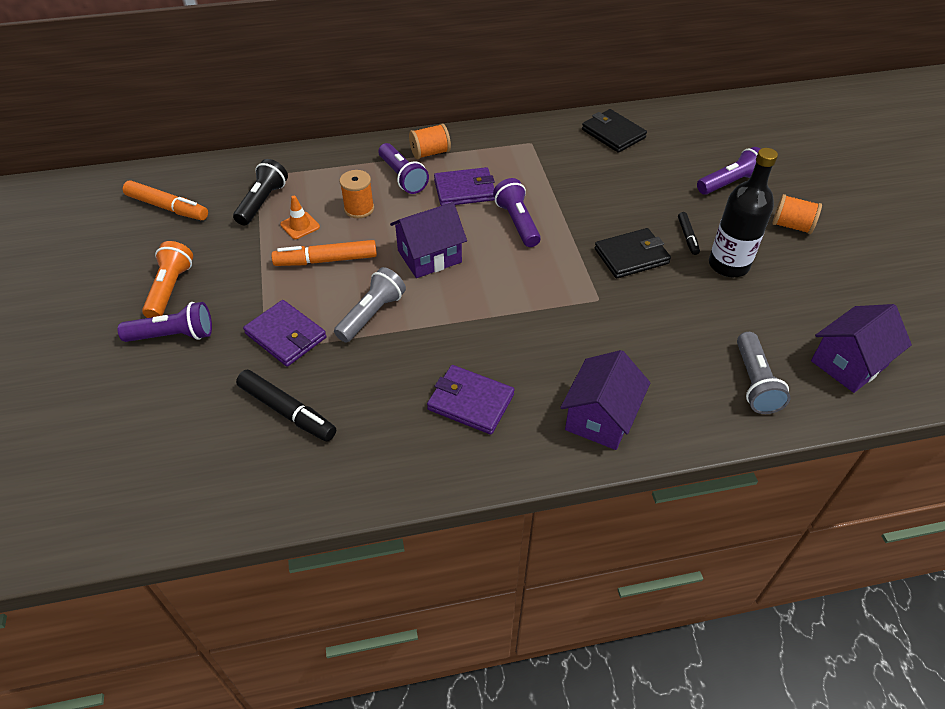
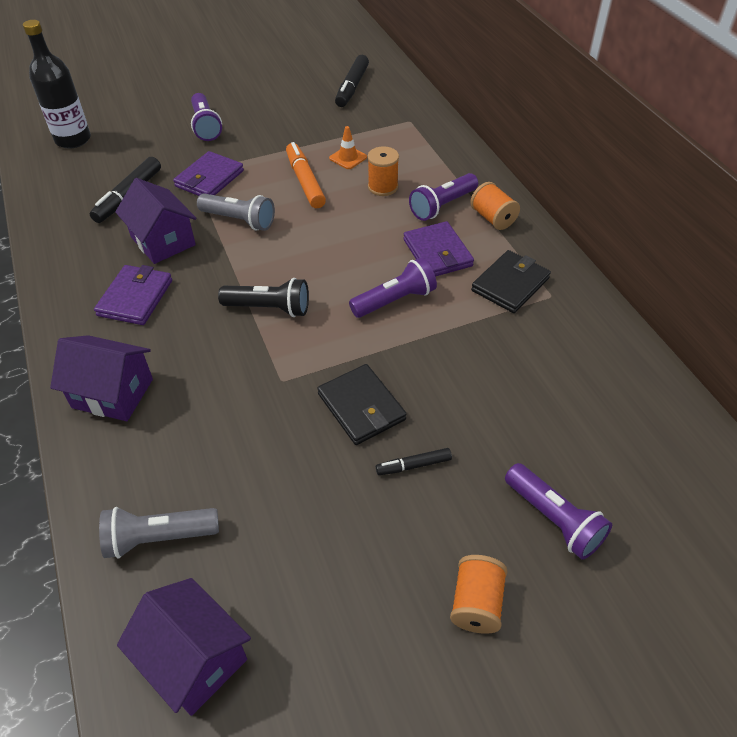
camera: 80 degrees right, 0 degrees up
orange marker [123,181,208,220] -> black marker [335,55,369,107]
orange flashlight [142,241,193,318] -> none
black flashlight [233,159,288,226] -> black flashlight moved to [218,278,309,317]
purple house [390,202,467,278] -> purple house moved to [115,178,196,264]
black wallet [582,109,647,153] -> black wallet moved to [471,250,551,313]
black bottle [709,148,778,277] -> black bottle moved to [23,20,91,149]

